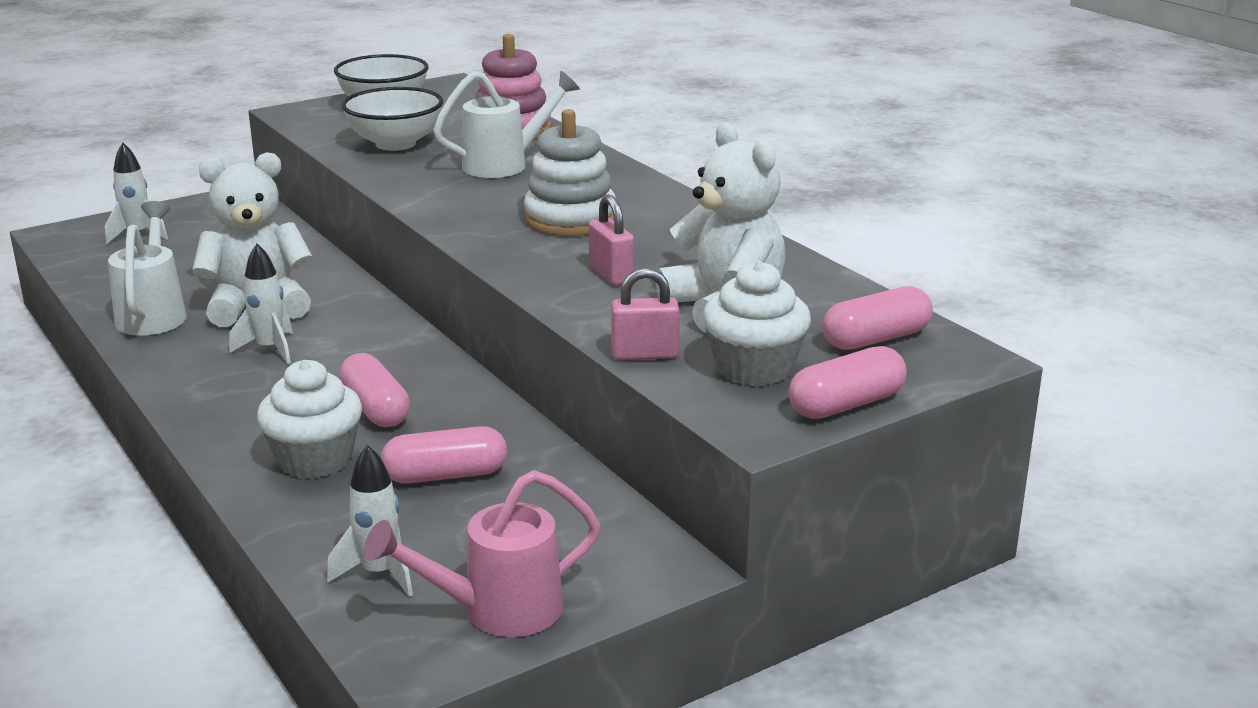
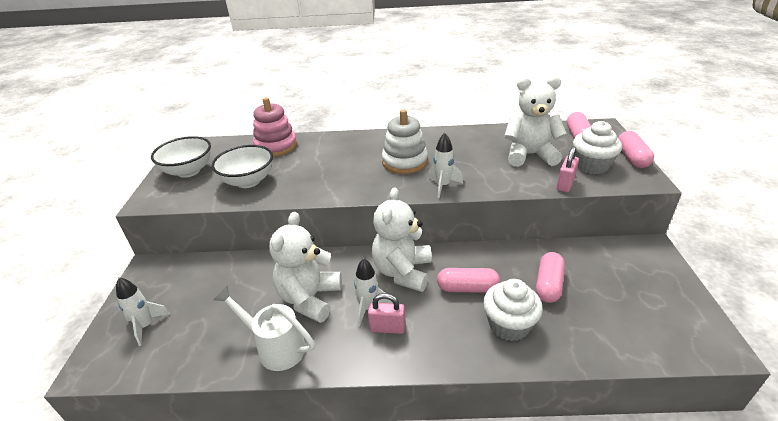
camera: 55 degrees left, 10 degrees up
white rocket [327,445,413,597] -> white rocket moved to [428,133,463,198]
pink watering can [364,470,600,637] -> none
white watering can [433,71,580,178] -> none
pink padlock [589,194,634,286] -> pink padlock moved to [368,293,405,334]
none -> white teddy bear [372,187,432,292]

